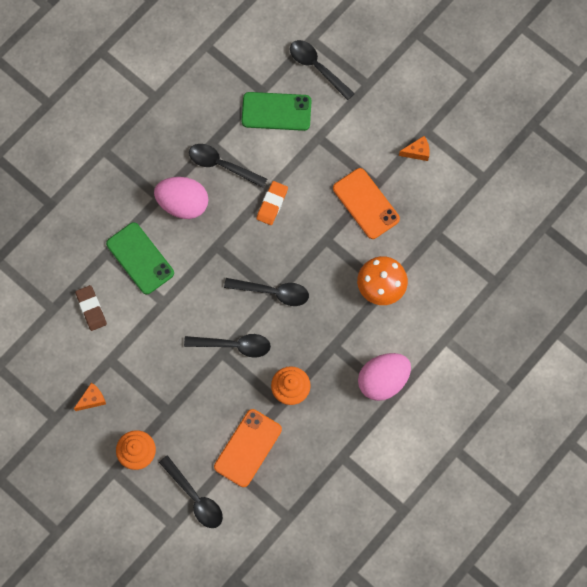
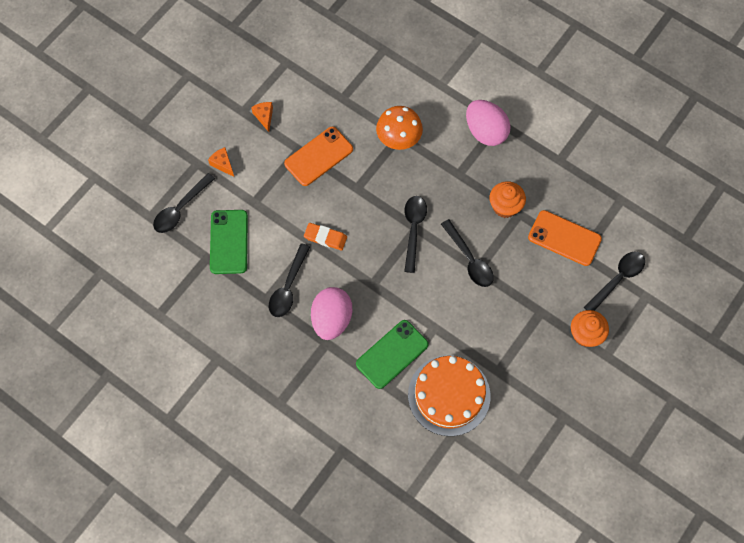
camera: 95 degrees left, 5 degrees down
orange cheese [74,383,106,411] -> orange cheese moved to [208,147,234,177]
brown eraser [75,285,107,331] -> orange cake [408,355,490,436]
black spoon [184,334,271,358] -> black spoon turned 150 degrees clockwise [441,219,494,287]

